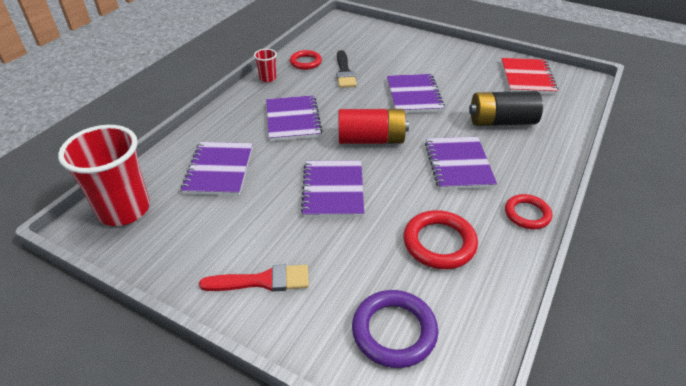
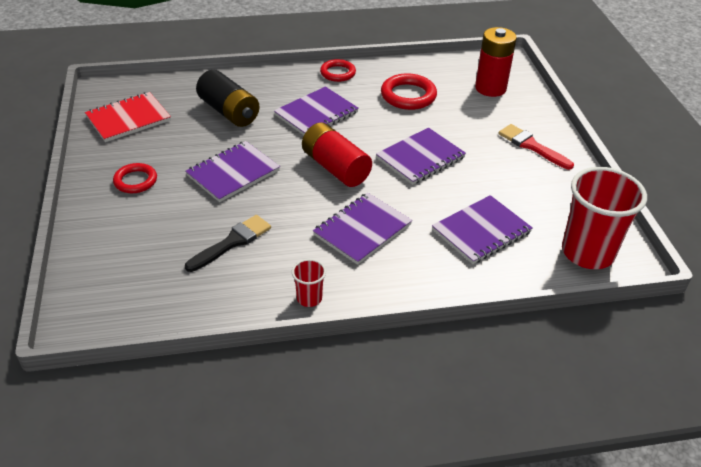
camera: 130 degrees left, 0 degrees up
red ring [290,50,322,70] -> red ring moved to [113,163,157,193]
purple ring [352,290,438,368] -> red battery [475,27,517,97]

